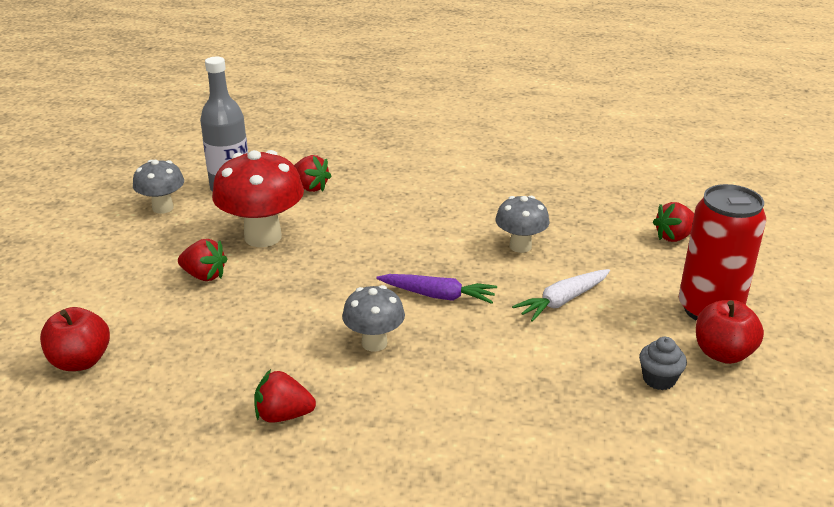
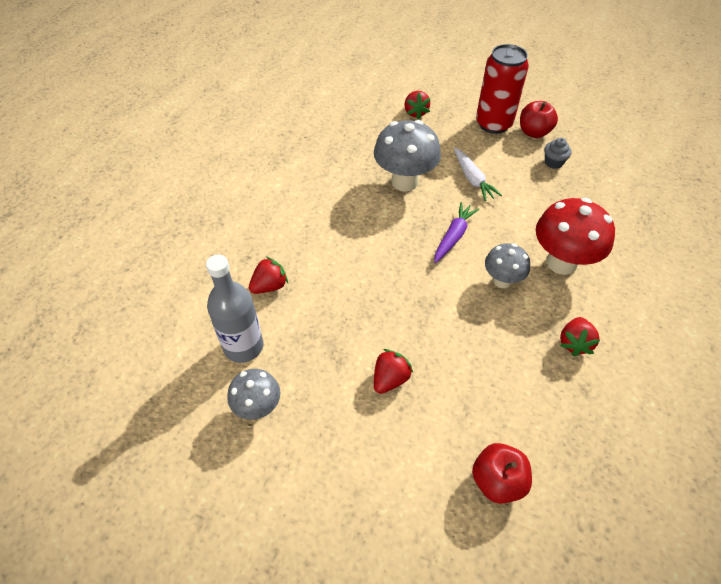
camera: 75 degrees left, 20 degrees up
red mushroom [212,150,304,247] -> red mushroom moved to [536,198,615,275]
grey mushroom [495,196,549,253] -> grey mushroom [374,120,441,192], size x1.69

